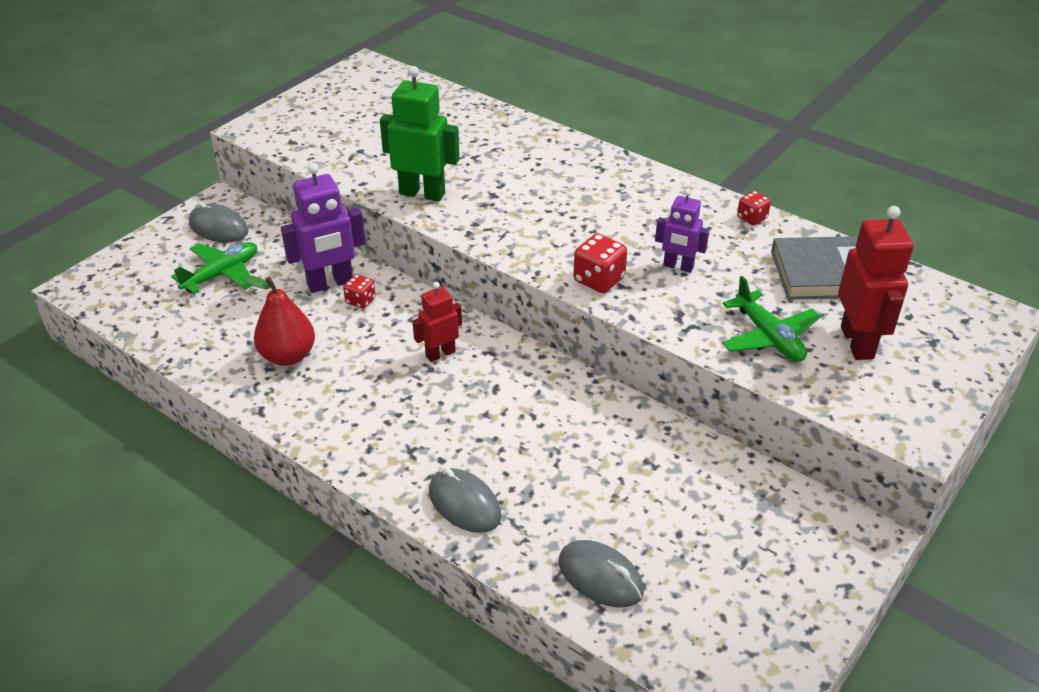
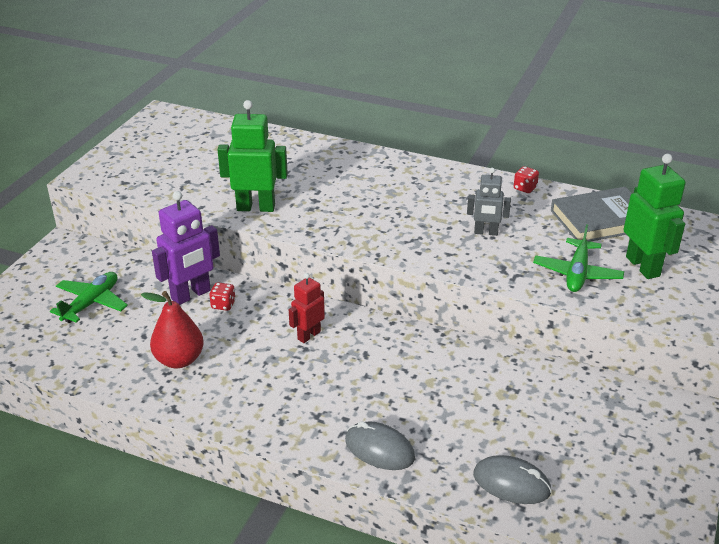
camera: 15 degrees left, 5 degrees down
grey mouse [189,202,249,243] -> none
red dice [573,234,627,293] -> none
purple robot [655,189,709,273] -> grey robot [467,168,511,236]
green plane [722,276,821,362] -> green plane turned 60 degrees clockwise [533,224,624,292]
red robot [838,206,914,360] -> green robot [623,154,686,279]

